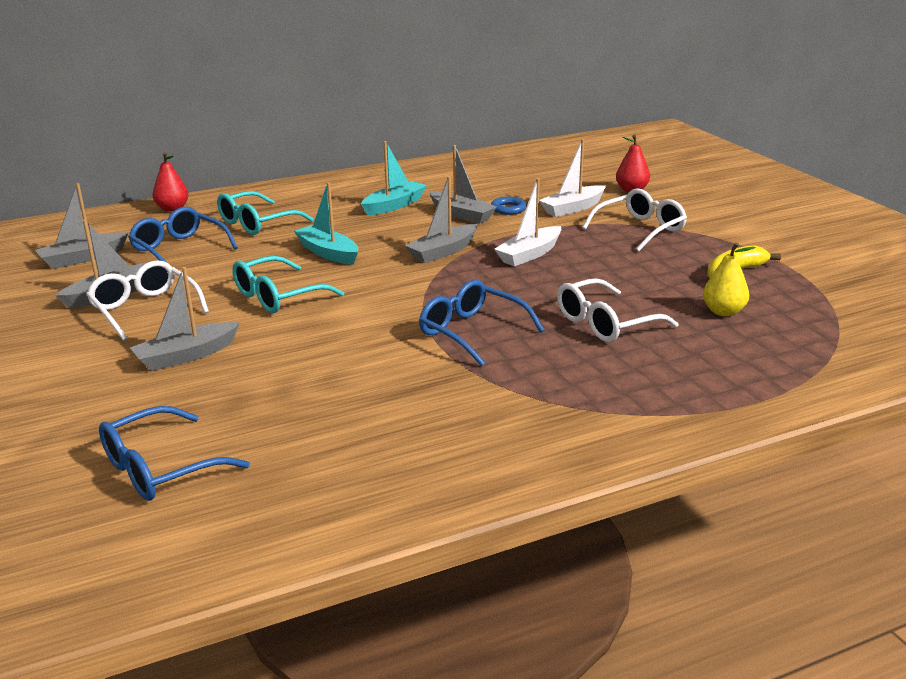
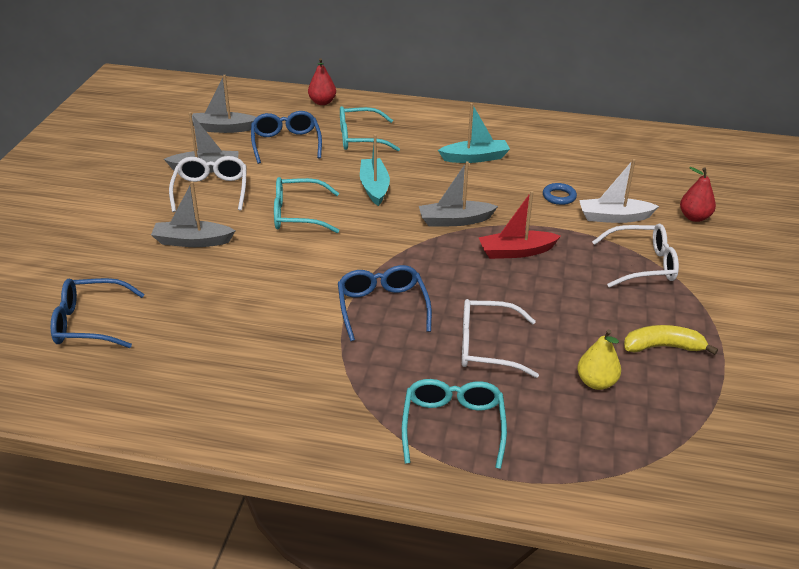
camera: 35 degrees right, 10 degrees up
grey boat [429,145,497,224] -> none
white boat [494,178,561,267] -> red boat [478,191,561,259]
none -> turquoise glasses [402,379,507,469]

